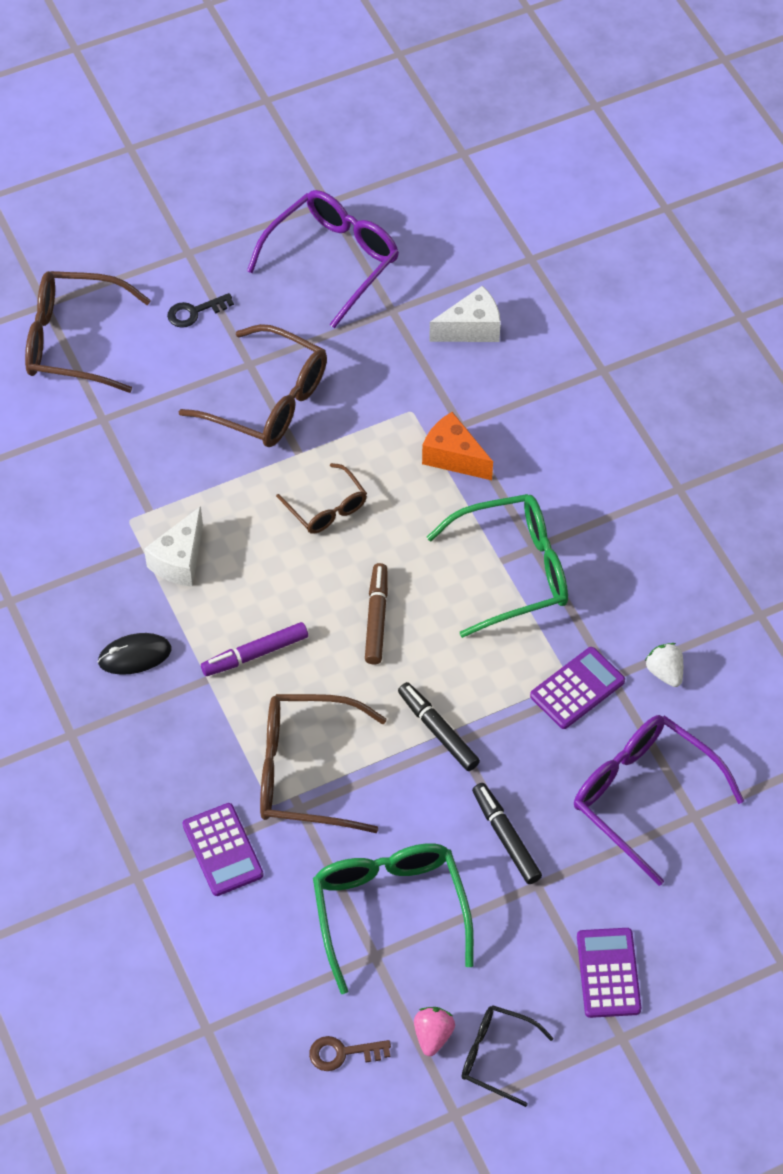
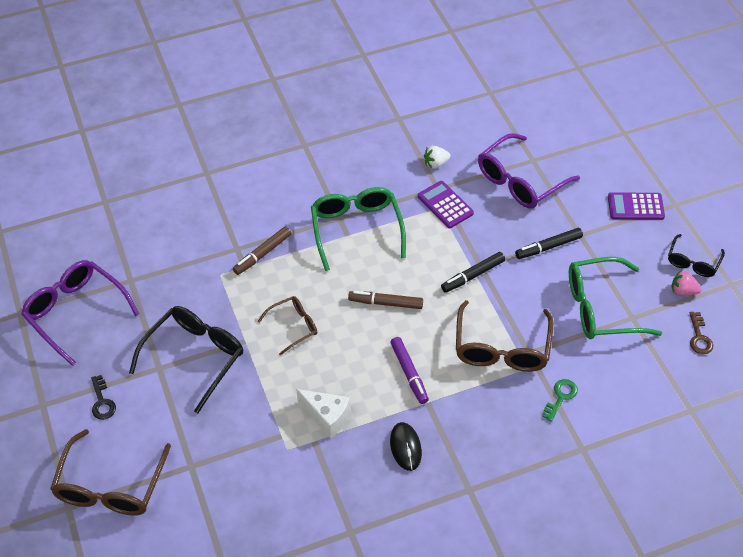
camera: 85 degrees left, 5 degrees down
brown glasses [178,324,327,447] -> black glasses [129,306,243,413]
purple calculator [182,803,264,896] -> green key [542,379,578,422]
orange cheese [422,412,493,480] -> brown marker [233,226,291,275]
white cheese [429,286,501,342] -> none

